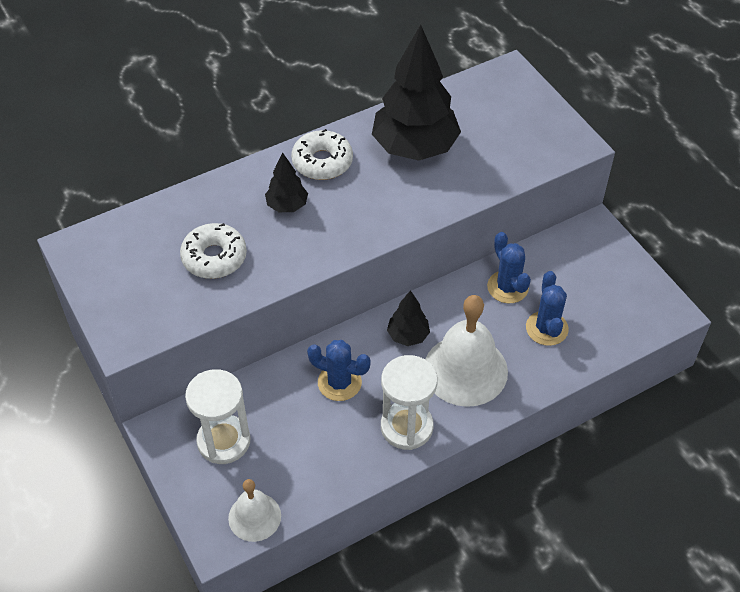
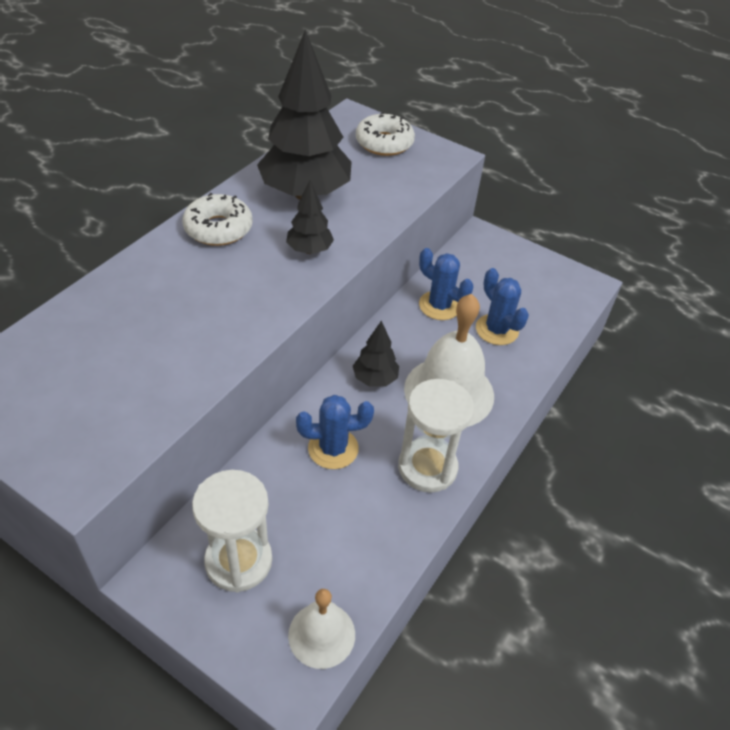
camera: 30 degrees left, 5 degrees down
white donut [180,223,247,279] -> white donut moved to [356,112,415,156]
black tree [265,152,308,212] -> black tree moved to [286,180,334,254]

